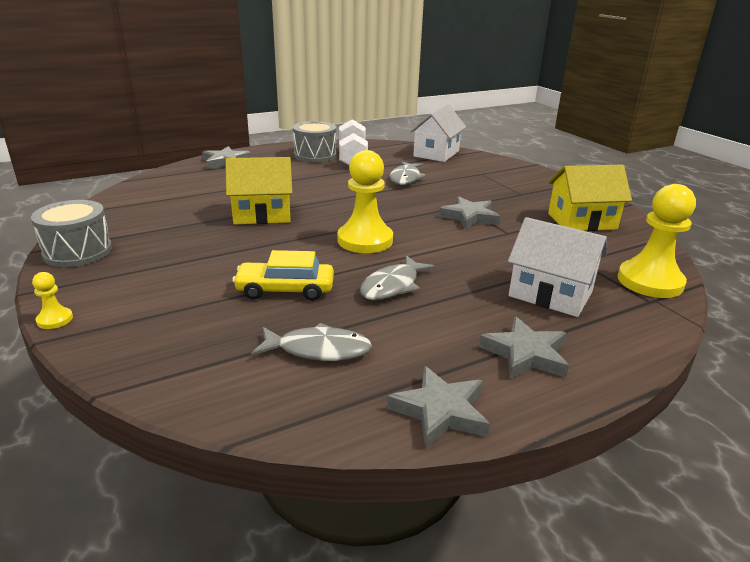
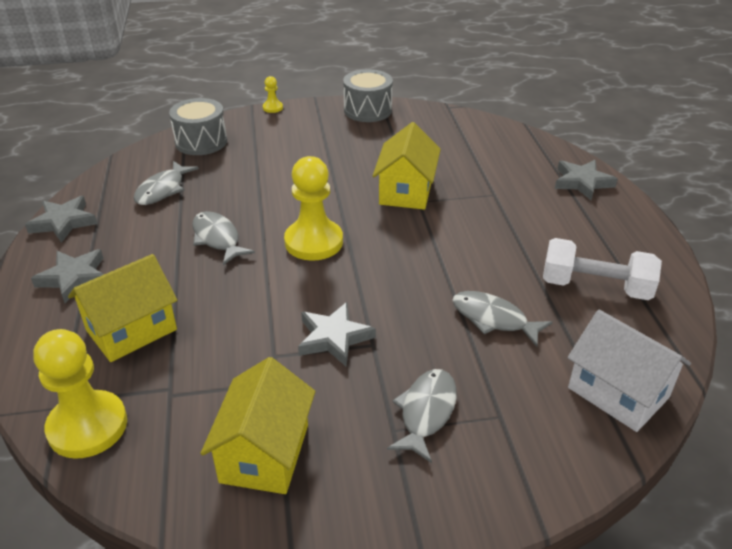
camera: 110 degrees right, 10 degrees up
yellow car [232,250,334,301] -> none
grey drum [293,121,336,162] -> grey drum moved to [169,98,227,155]
white house [508,217,607,317] -> yellow house [68,254,178,362]
none -> grey fish [387,369,457,463]

